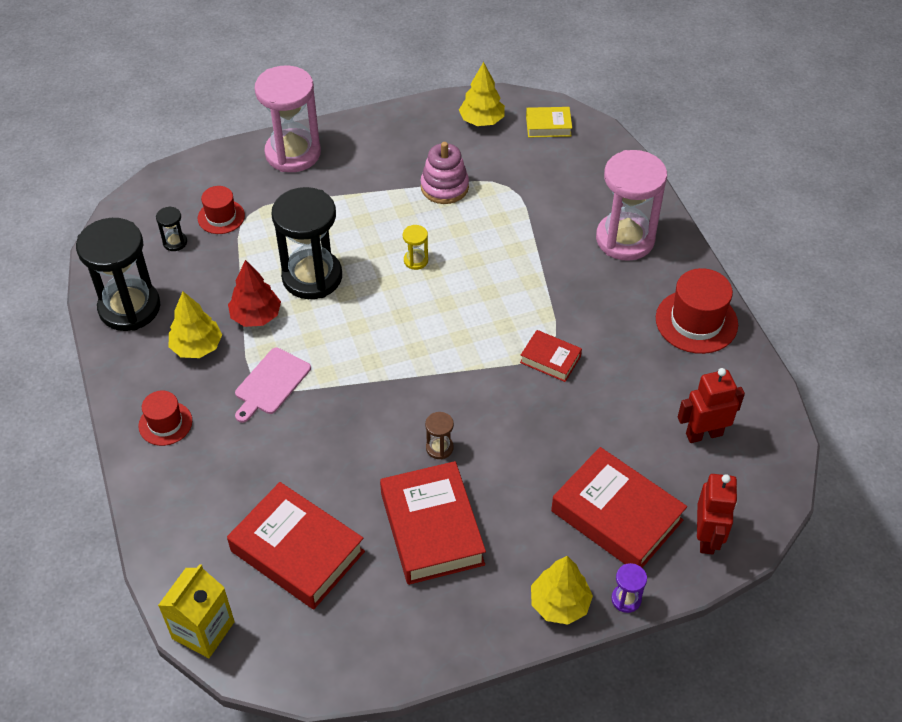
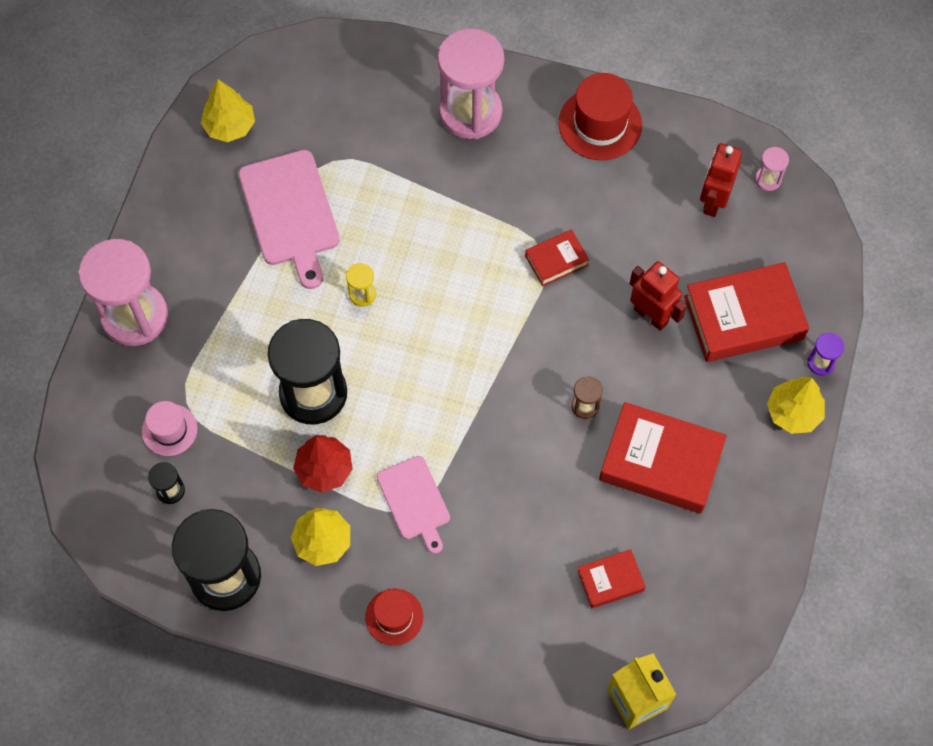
camera: 55 degrees left, 15 degrees up
red hat [198,186,245,234] -> pink hat [142,401,197,456]
red book [227,482,365,609] -> red book [577,550,646,608], size x0.51
pink stacking toy [421,142,469,204] -> pink cutting board [238,150,340,289]
yellow book [526,107,572,137] -> none
red robot [697,474,738,555] -> red robot moved to [630,261,687,331]
none -> pink hourglass [755,147,789,191]

